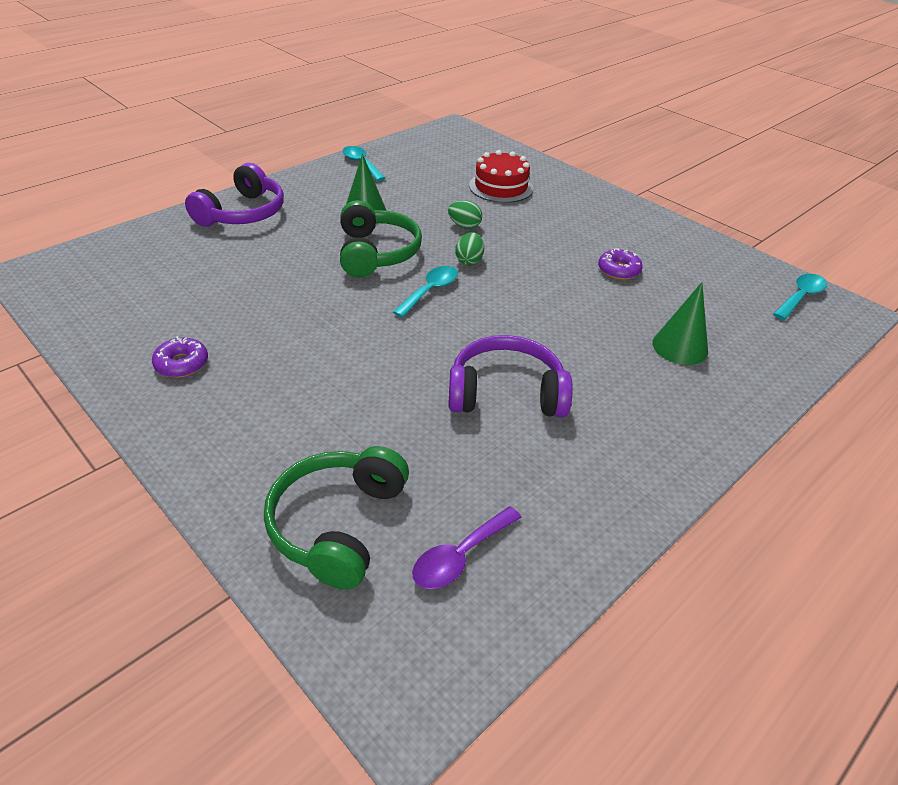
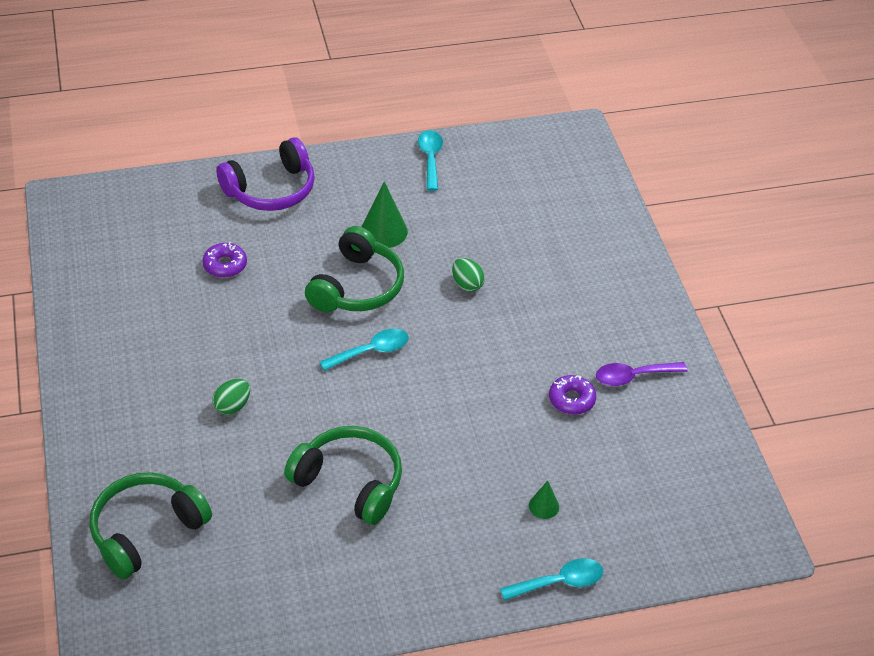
camera: 30 degrees right, 5 degrees up
purple donut [152,336,208,378] -> purple donut moved to [203,242,247,278]
purple spoon [412,506,522,589] -> purple spoon moved to [596,362,687,386]
purple headphones [448,335,573,417] -> green headphones [284,426,402,525]
green egg [455,232,484,265] -> green egg moved to [213,379,250,415]
red cake [469,150,533,203] -> none
green cone [653,282,708,365] -> green cone [529,481,559,519], size x0.55
turquoise spoon [773,274,827,320] -> turquoise spoon moved to [500,558,603,601]

